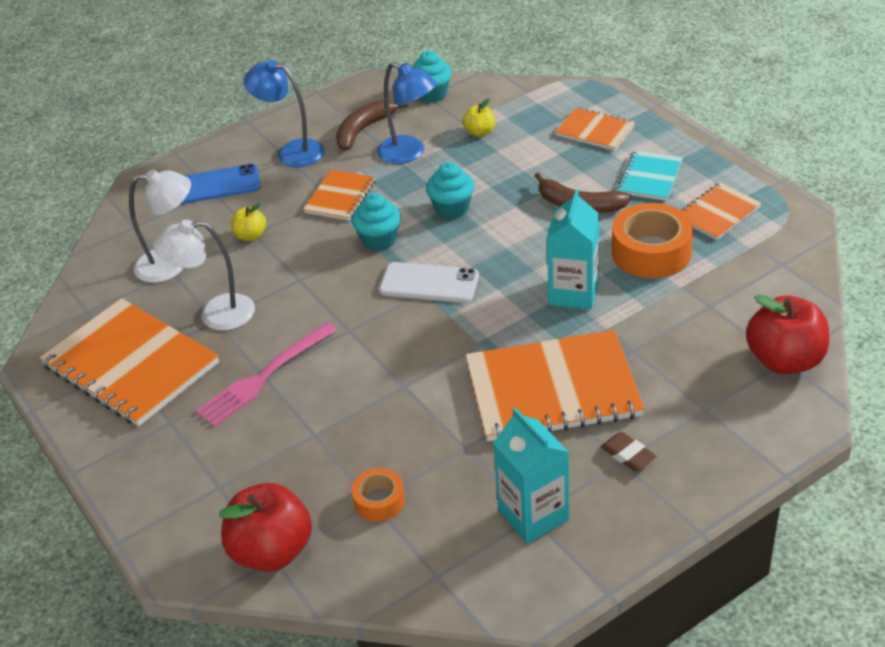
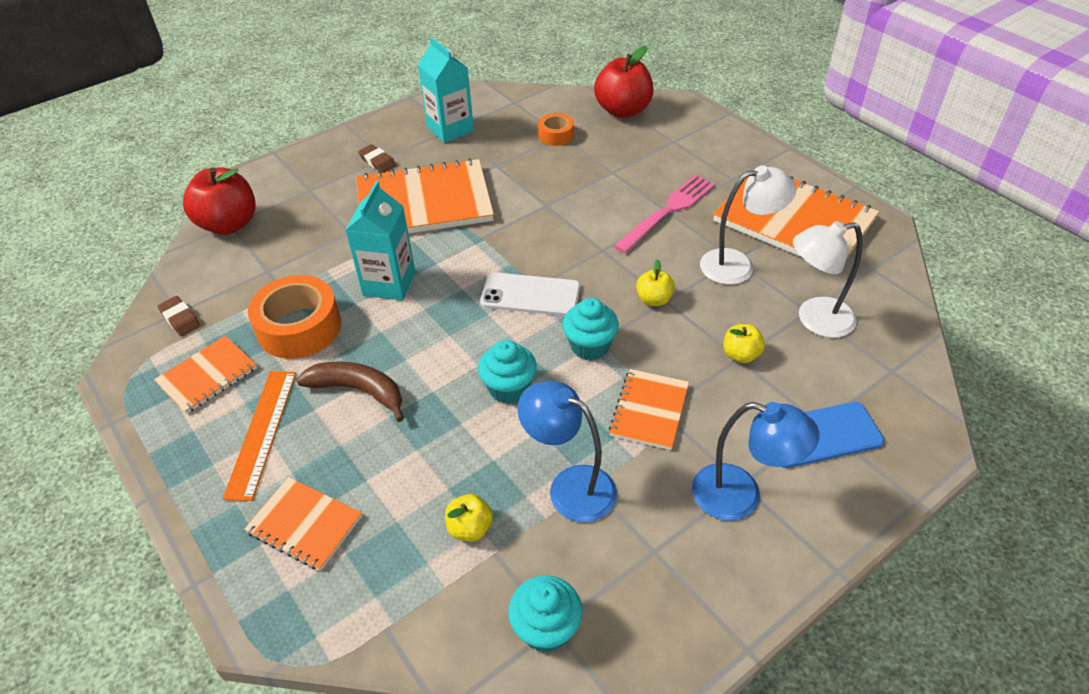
camera: 175 degrees right, 5 degrees up
brown banana [336,100,408,151] -> none
turquoise notebook [617,150,683,201] -> orange ruler [223,371,296,501]
none -> brown eraser [157,296,201,336]
none -> yellow apple [636,259,675,306]

